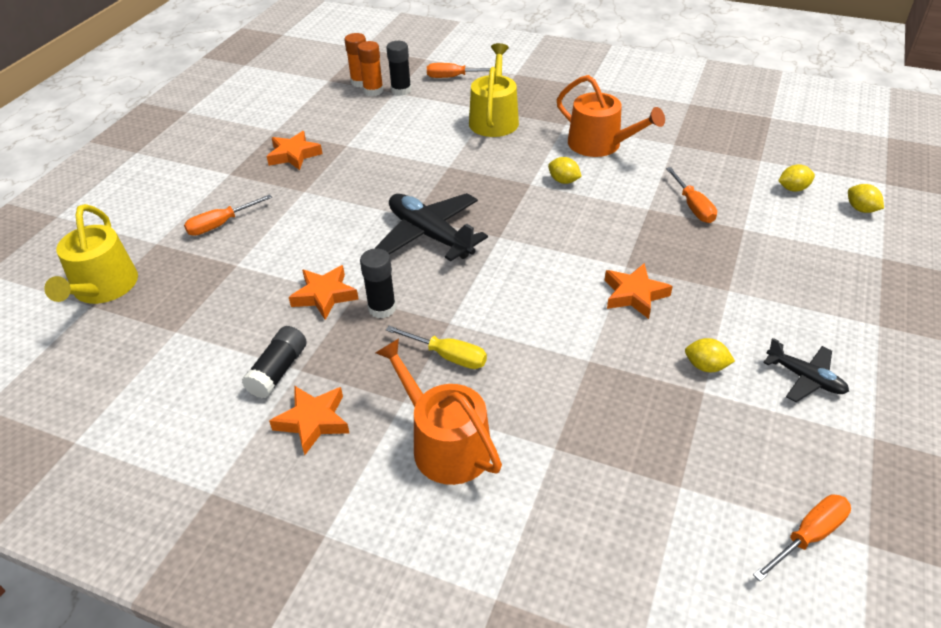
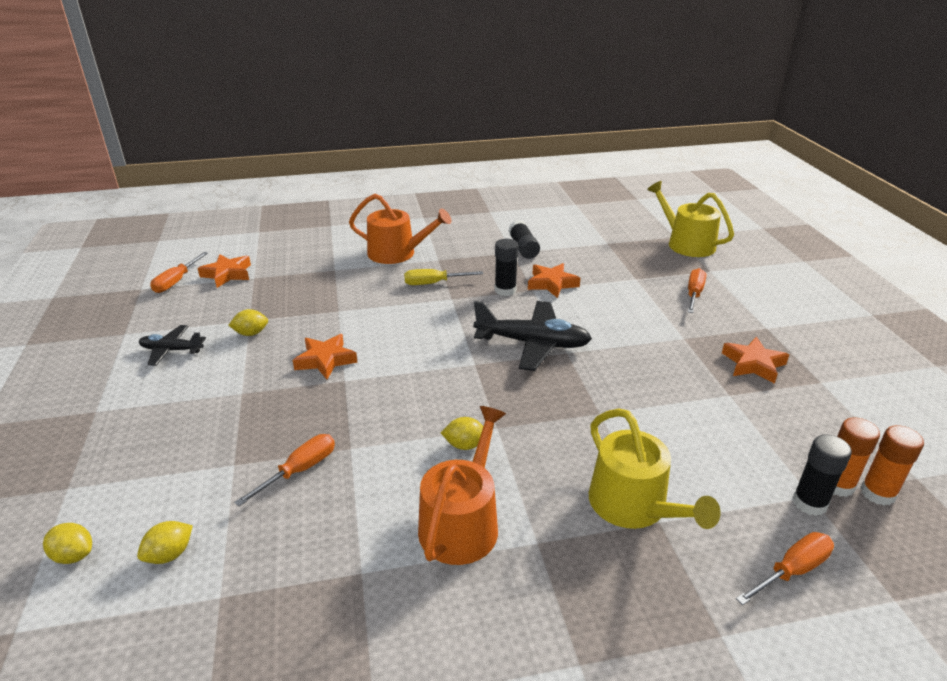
camera: 145 degrees right, 10 degrees down
orange star [269,386,349,455] -> orange star moved to [197,254,251,288]
orange watering can [557,75,665,157] -> orange watering can turned 105 degrees clockwise [418,406,506,565]
orange screwdriver [666,167,717,223] -> orange screwdriver turned 90 degrees clockwise [234,434,335,506]

